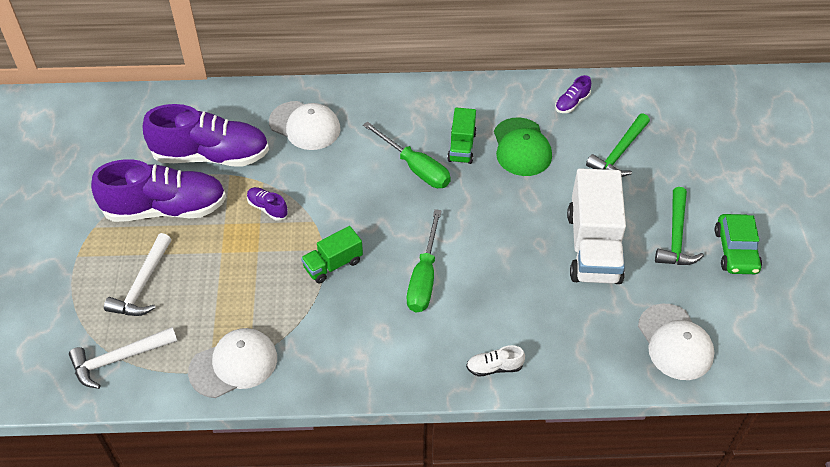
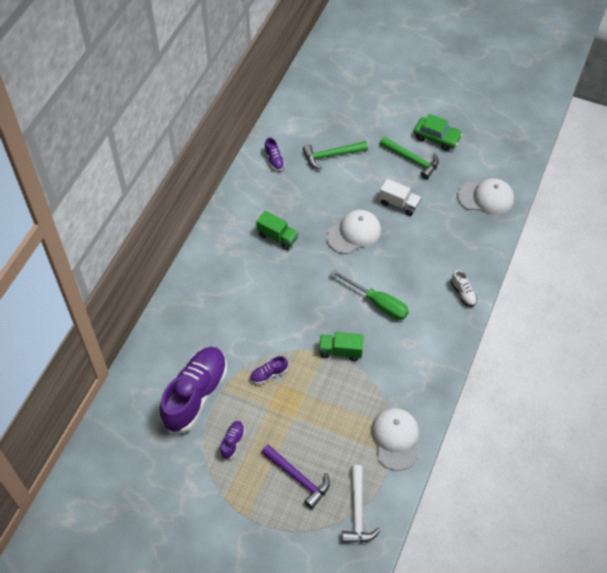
camera: 65 degrees left, 5 degrees up
purple shoe [91,159,226,222] -> purple shoe [220,421,245,460], size x0.41
white hammer [104,233,171,316] -> purple hammer [261,445,330,509]
white cap [269,101,341,150] -> white cap moved to [326,210,381,254]
green truck [301,226,363,284] -> green truck turned 105 degrees clockwise [319,332,364,361]
green screwdriver [363,122,451,188] -> none
white shoe [466,345,525,377] -> white shoe turned 45 degrees counterclockwise [451,270,477,307]
green cap [494,118,552,176] -> none
white truck [567,168,626,284] -> white truck [379,179,422,216], size x0.53
green hammer [586,113,650,177] -> green hammer turned 105 degrees clockwise [303,141,368,170]

